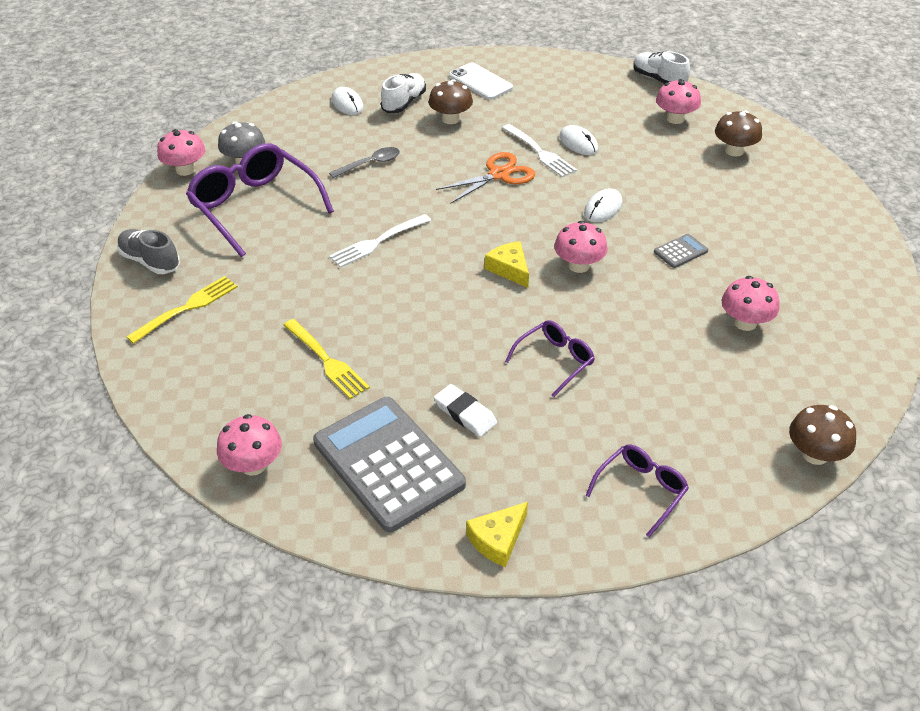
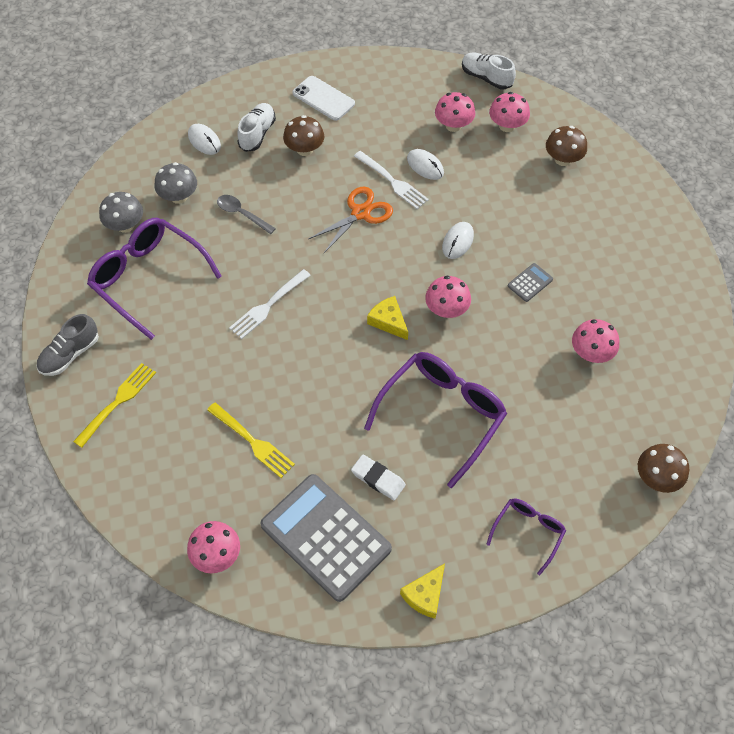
camera: 10 degrees left, 15 degrees up
grey shoe [117,229,180,274] -> grey shoe turned 75 degrees counterclockwise [37,314,99,376]
pink mushroom [157,129,205,176] -> pink mushroom moved to [435,92,475,132]
grey spoon [329,147,400,178] -> grey spoon turned 105 degrees counterclockwise [217,195,276,234]
purple glasses [505,320,595,397] -> purple glasses [364,352,507,488], size x1.90
none -> grey mushroom [155,162,197,204]

